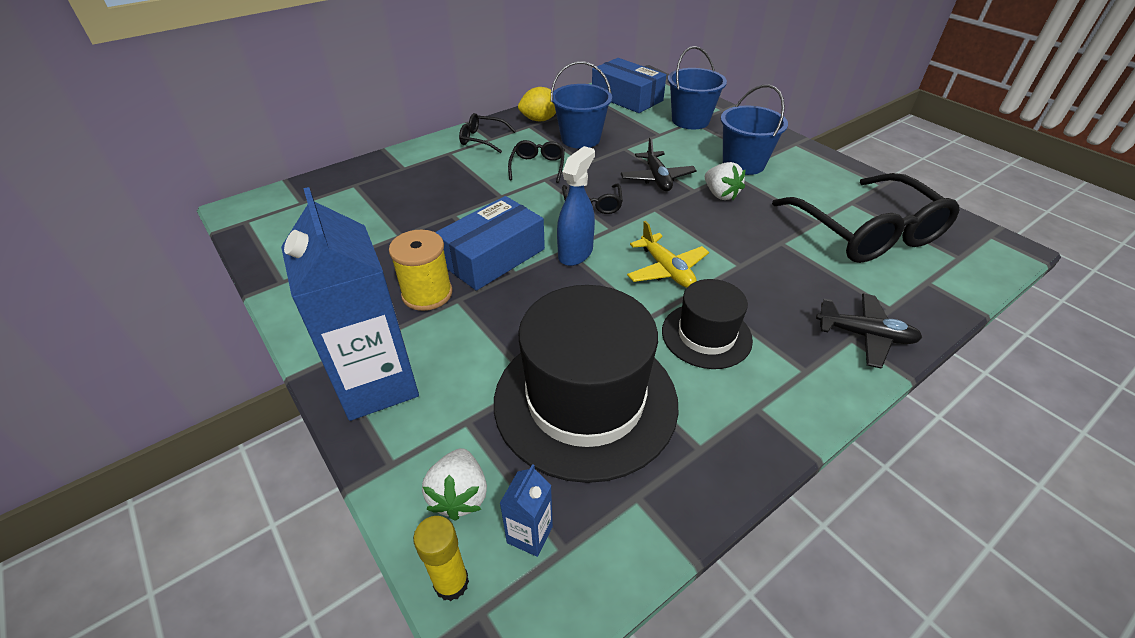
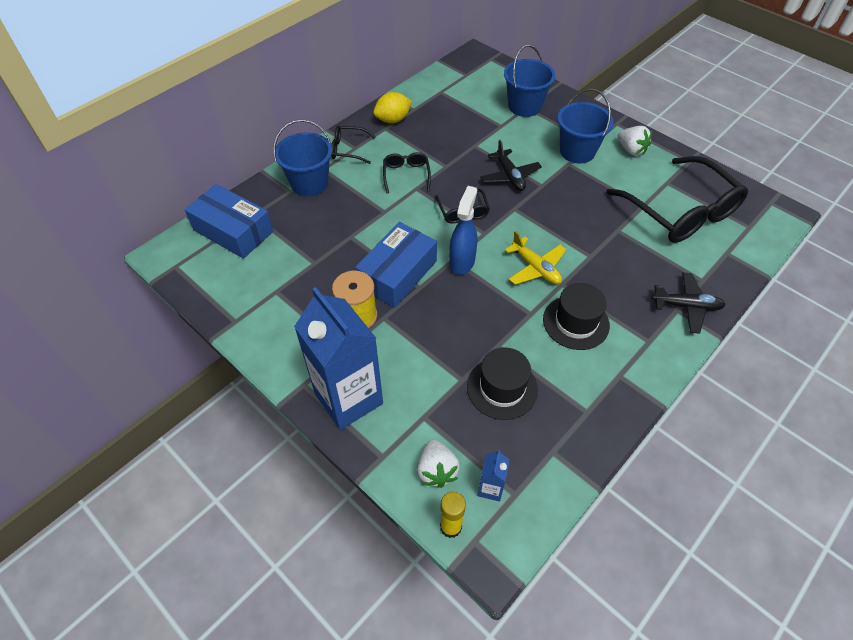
camera: 10 degrees left, 10 degrees up
black hat [494,285,679,483] -> black hat [467,347,538,420], size x0.54
blue bucket [551,61,612,149] -> blue bucket moved to [273,119,332,196]
blue box [592,58,666,113] -> blue box moved to [185,184,273,259]
white strawberry [705,162,745,200] -> white strawberry moved to [618,126,652,155]

